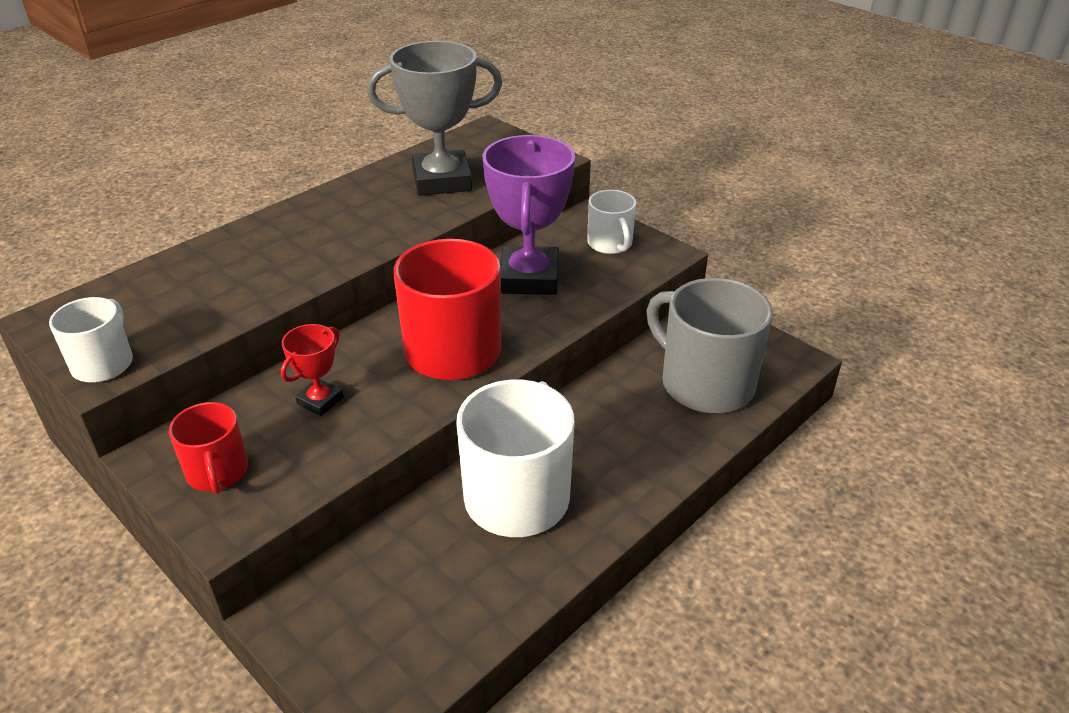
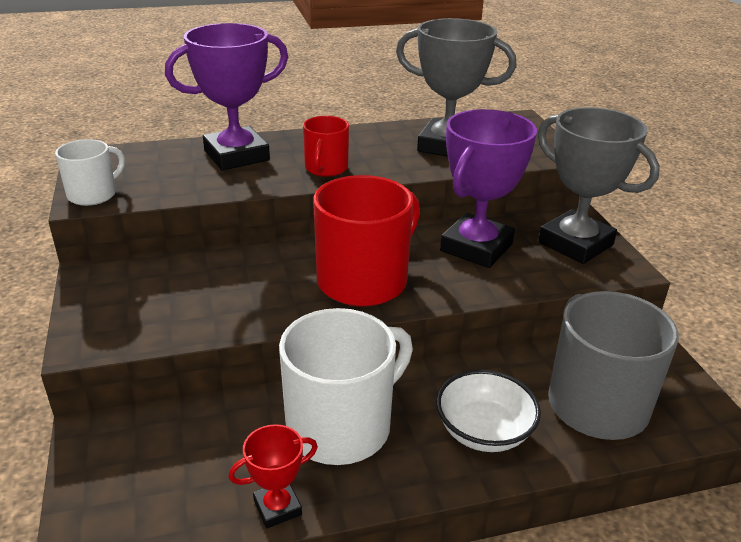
camera: 30 degrees right, 5 degrees down
red mug [169,402,248,494] -> red mug moved to [303,116,349,177]
red trophy [281,324,344,416] -> red trophy moved to [228,424,318,529]
white mug [587,190,636,254] -> grey trophy [538,107,660,264]
none -> purple trophy [165,23,288,170]
none -> white bowl [436,370,541,452]

